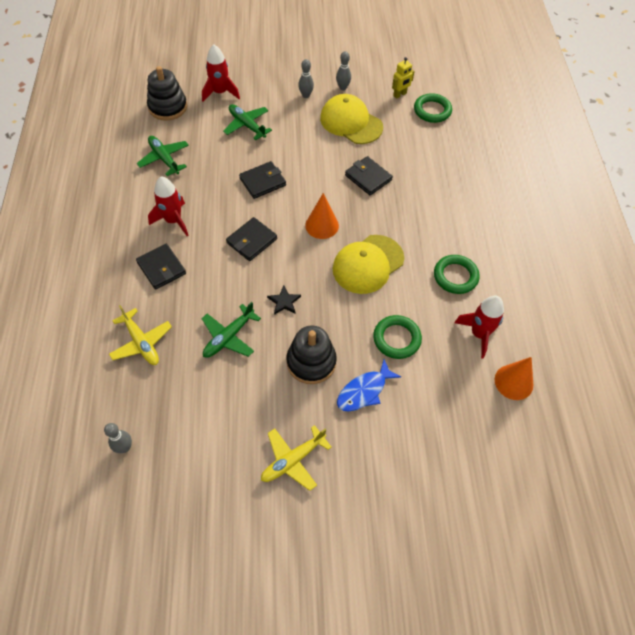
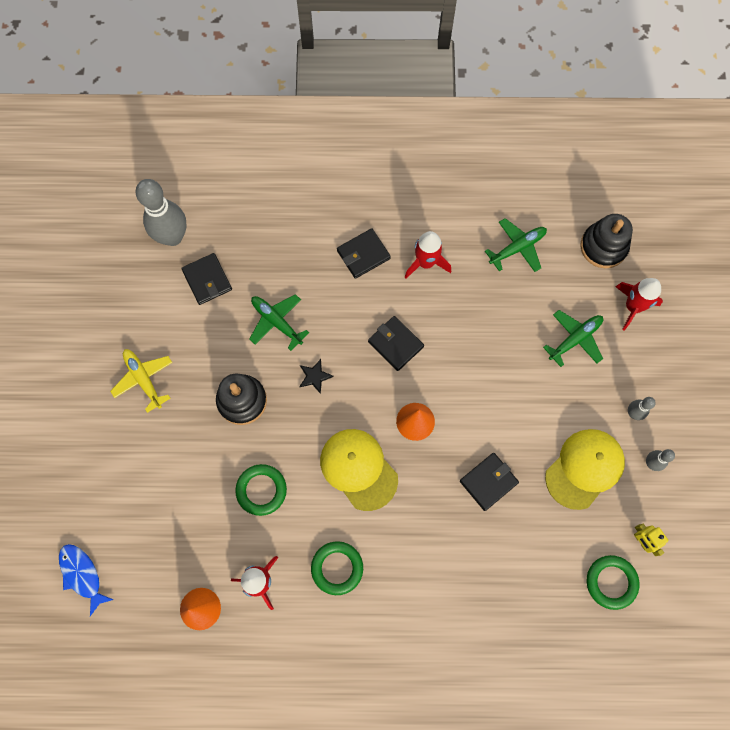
camera: 95 degrees right, 15 degrees up
grey bowling pin [104,423,132,453] -> grey bowling pin [136,179,187,246], size x2.12
yellow plane [109,305,172,365] -> none
black wallet [239,161,286,199] -> black wallet moved to [181,253,232,305]
blue fish [337,359,401,411] -> blue fish moved to [59,544,114,616]

